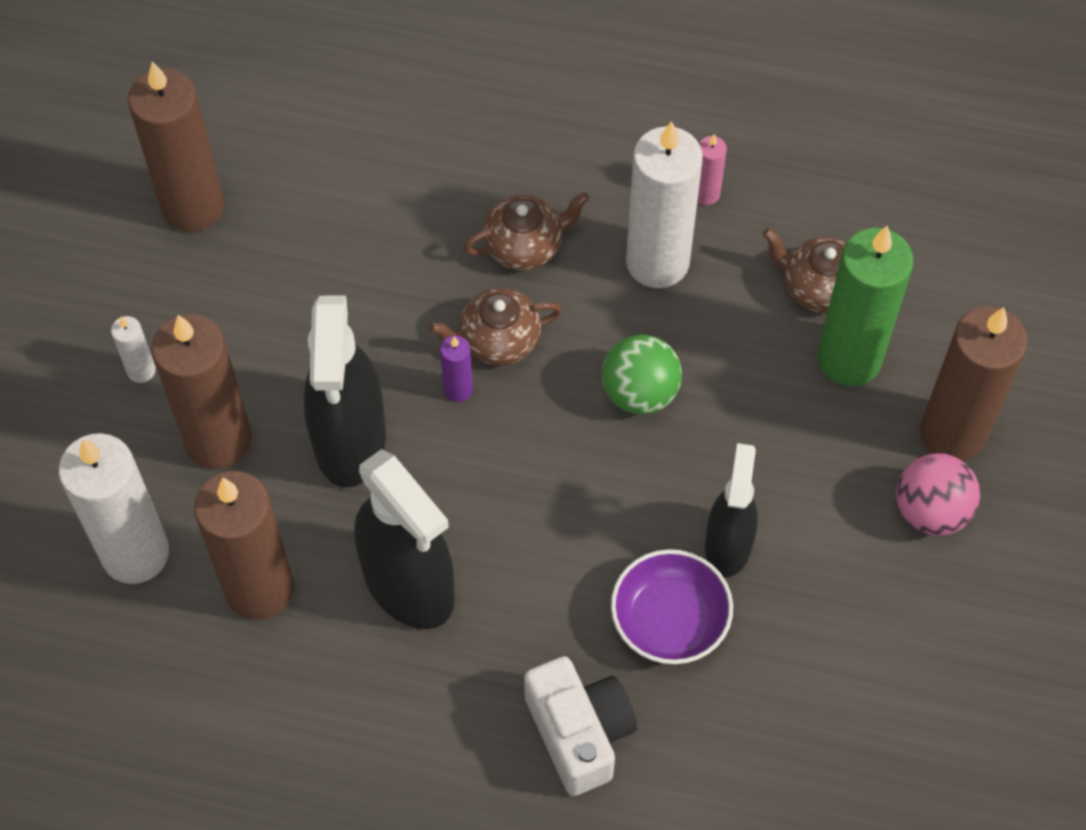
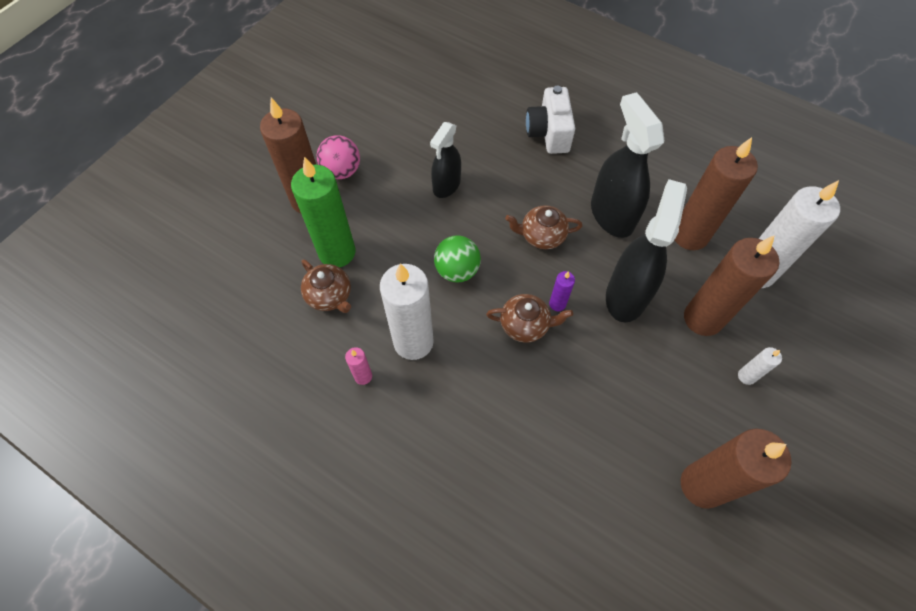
camera: 160 degrees left, 0 degrees up
brown teapot [463,192,589,270] -> brown teapot moved to [505,205,582,249]
purple bowl [611,549,733,664] -> none

